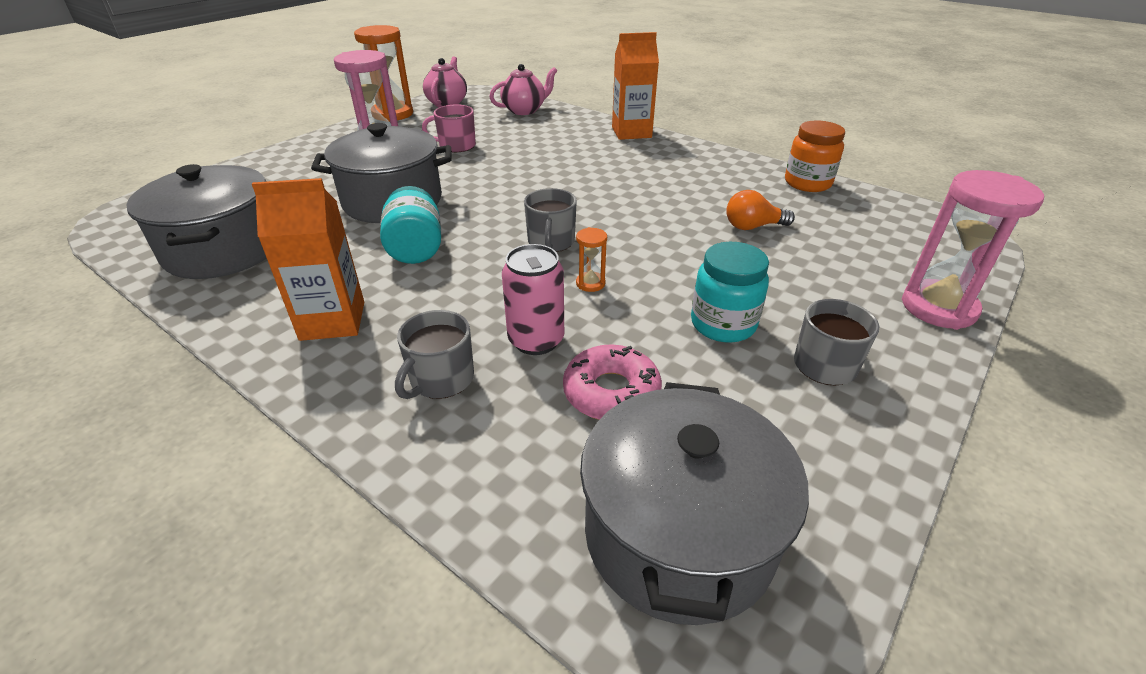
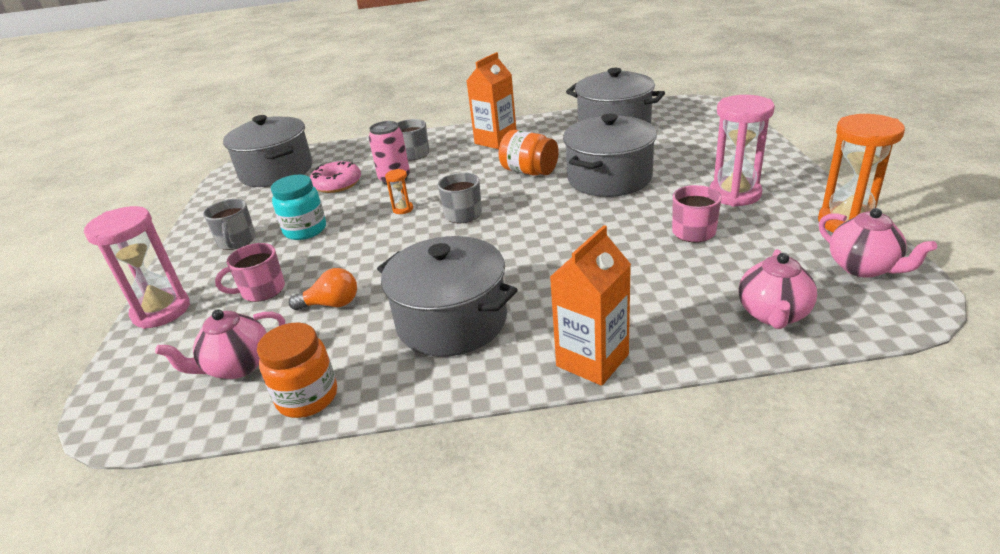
camera: 140 degrees right, 5 degrees down
turquoise jar [380,186,441,264] -> orange jar [499,130,559,175]
orange light bulb [726,190,795,230] -> orange light bulb turned 45 degrees clockwise [289,268,357,310]
none -> pink teapot [155,309,285,379]
none -> pink mug [215,243,285,302]
none -> grey pot [377,236,518,357]

